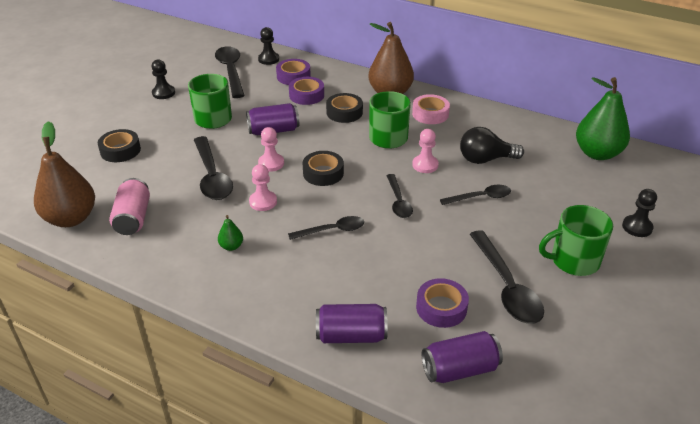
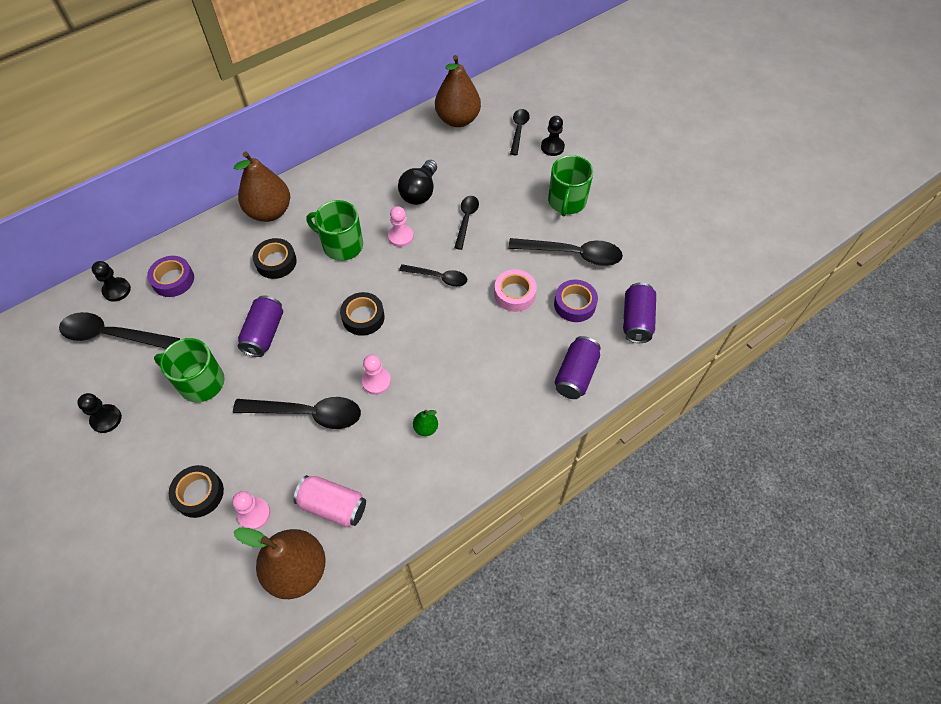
camera: 65 degrees left, 20 degrees up
pink pawn [258,127,284,172] -> pink pawn moved to [232,491,270,530]
black spoon [288,216,364,240] -> black spoon moved to [510,109,530,155]
purple tape [289,77,324,105] -> none
pink tape [412,94,450,124] -> pink tape moved to [494,269,537,312]
green pear [576,77,630,160] -> brown pear [435,55,481,127]

